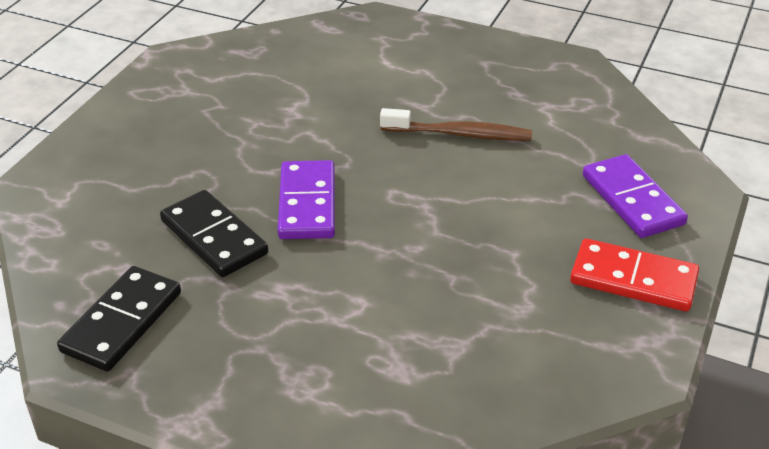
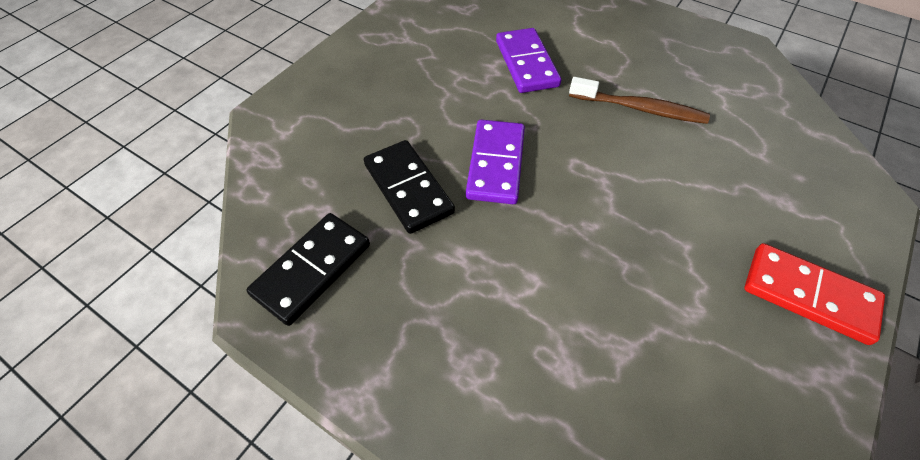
camera: 10 degrees right, 15 degrees up
purple domino [583,154,688,238] -> purple domino moved to [496,28,561,93]

